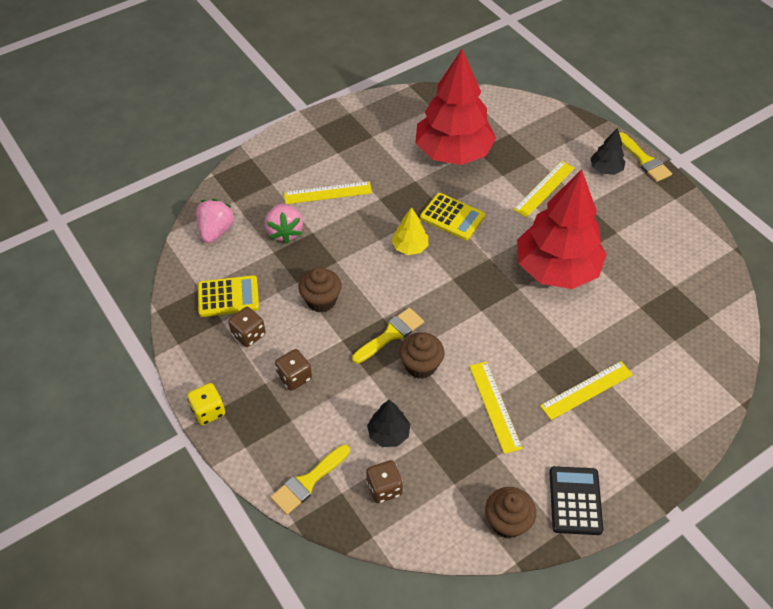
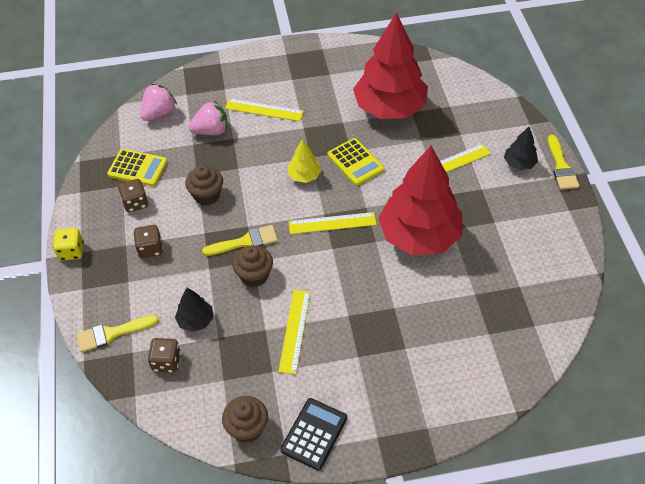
camera: 25 degrees right, 0 degrees up
pink strawberry [265,204,303,244] -> pink strawberry turned 120 degrees counterclockwise [188,101,227,135]
yellow ruler [540,361,633,420] -> yellow ruler moved to [288,212,377,234]

